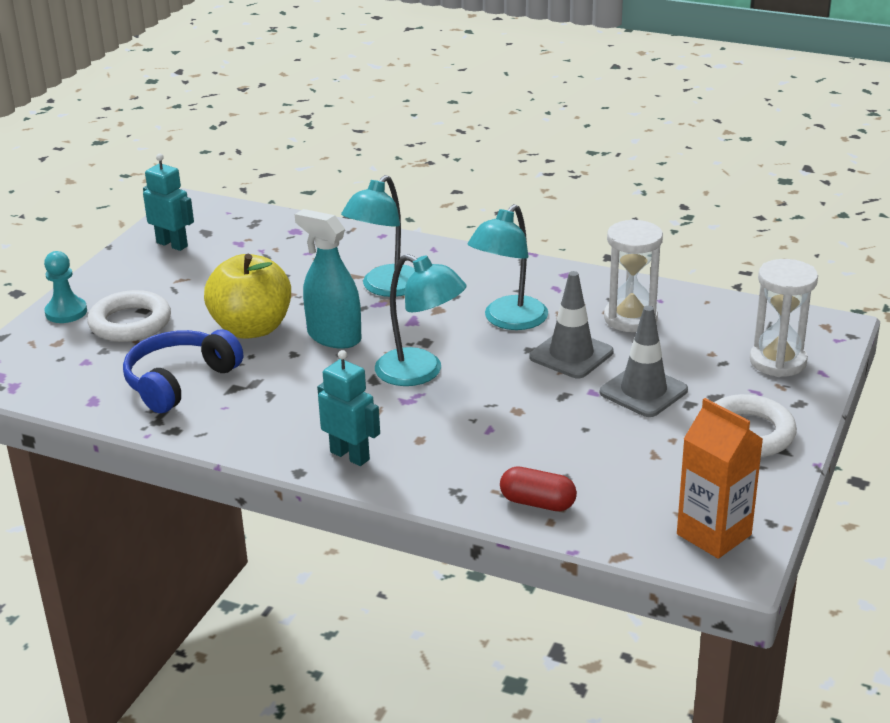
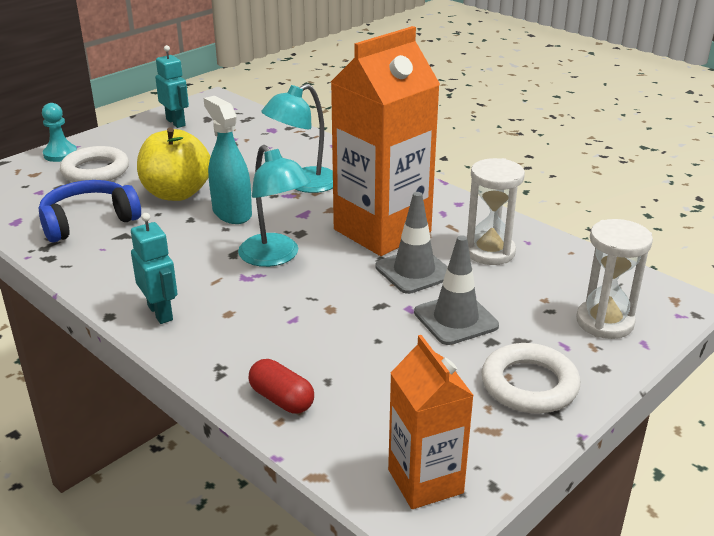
camera: 20 degrees right, 0 degrees up
turquoise lamp [468,204,548,330] -> orange carton [331,26,440,256]

